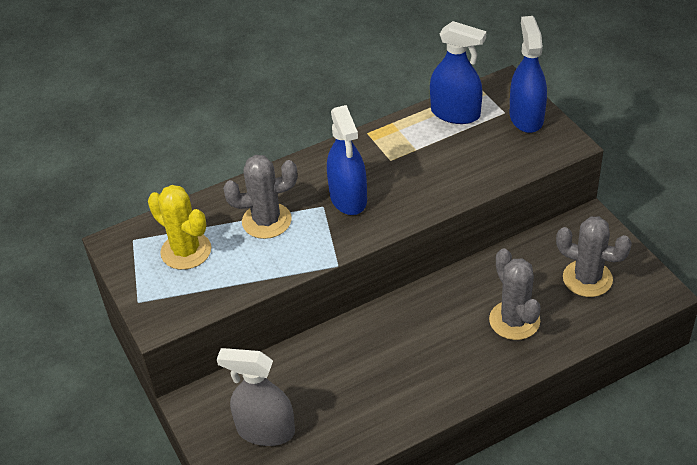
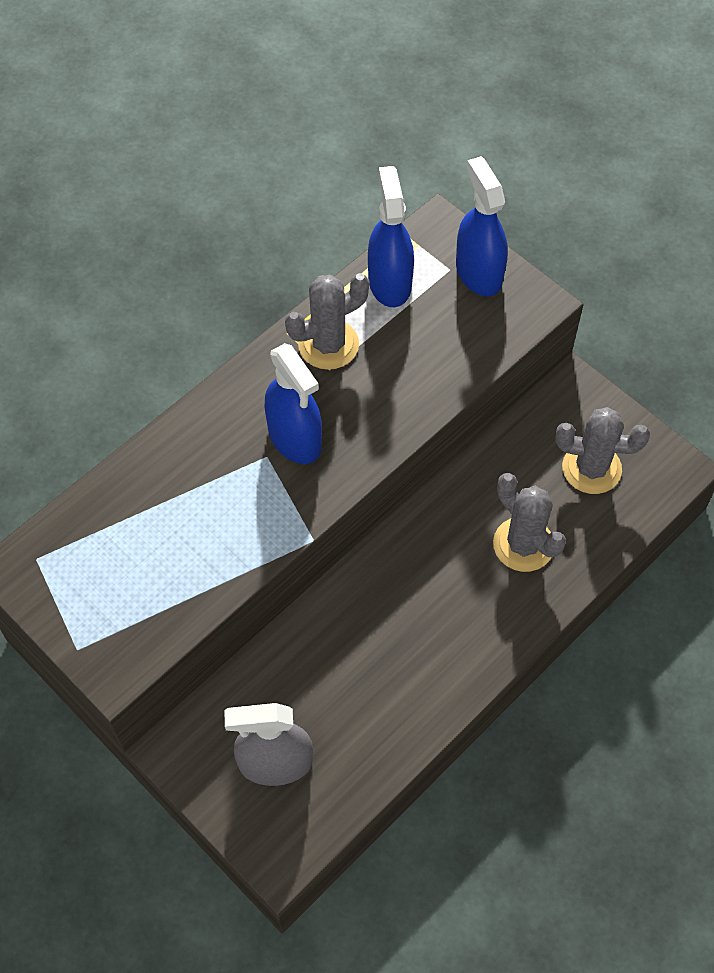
camera: 20 degrees left, 15 degrees up
yellow cactus [148,185,211,270] -> none
grey cactus [223,155,297,239] -> grey cactus moved to [285,273,369,370]
blue spray bottle [430,21,486,124] -> blue spray bottle turned 105 degrees counterclockwise [368,166,414,307]

